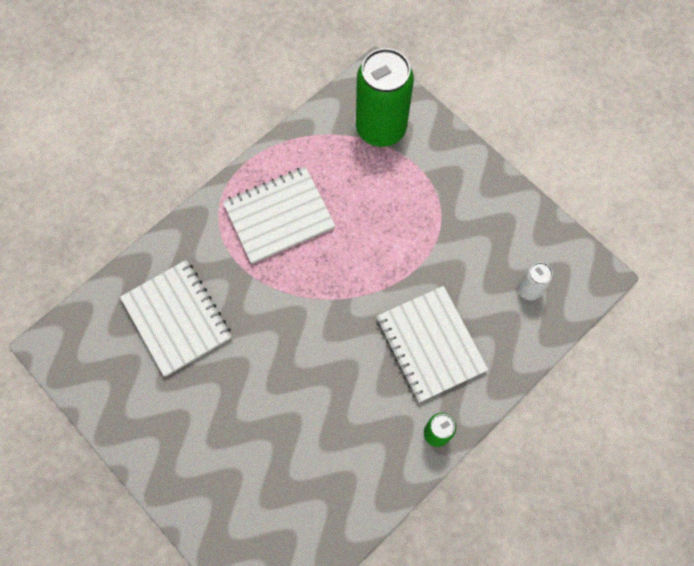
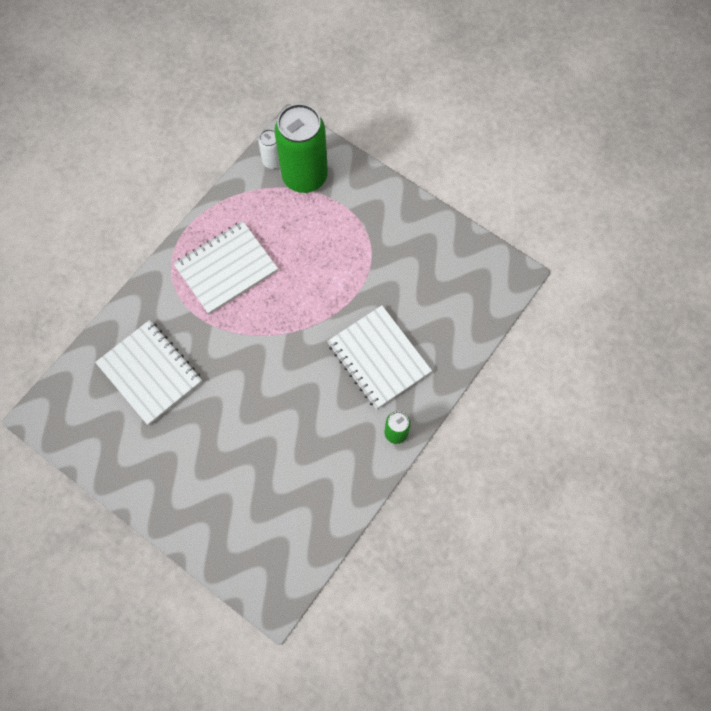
camera: 10 degrees left, 0 degrees up
white can [518,262,553,301] -> white can moved to [258,129,280,169]

